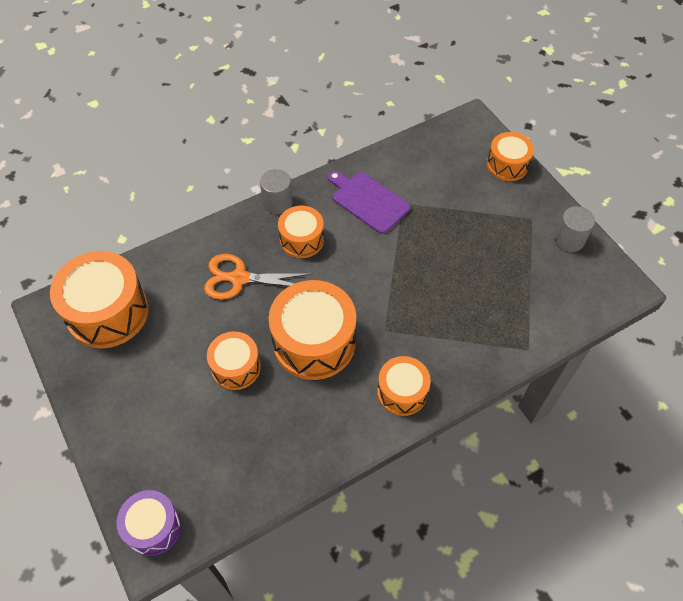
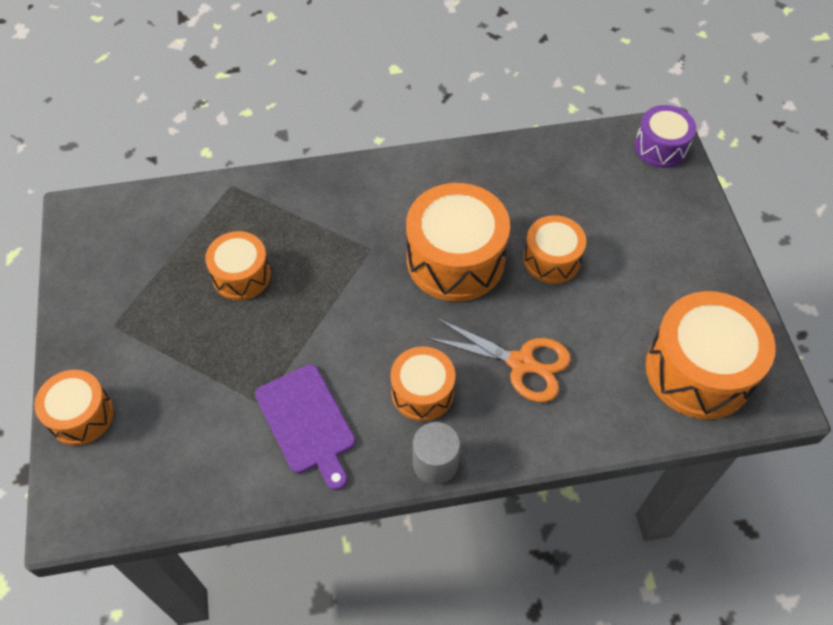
camera: 160 degrees left, 0 degrees up
orange drum [377,356,431,416] -> orange drum moved to [205,231,271,300]
grey cylinder [554,206,595,252] -> none

